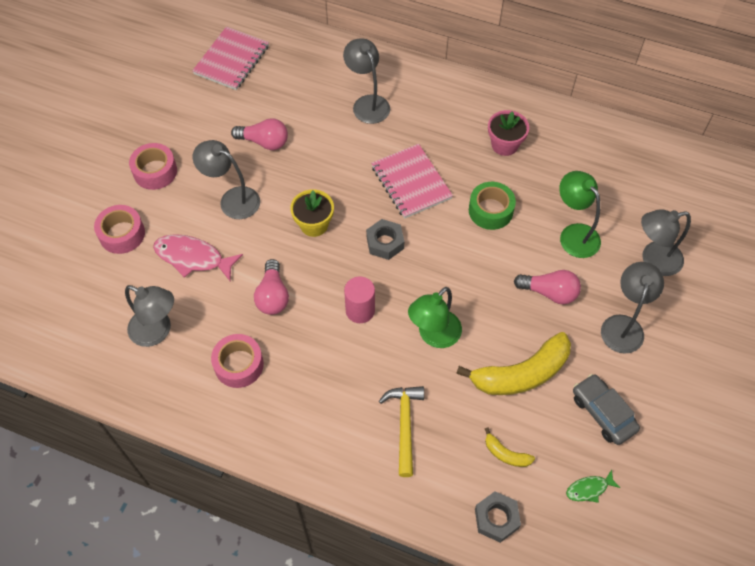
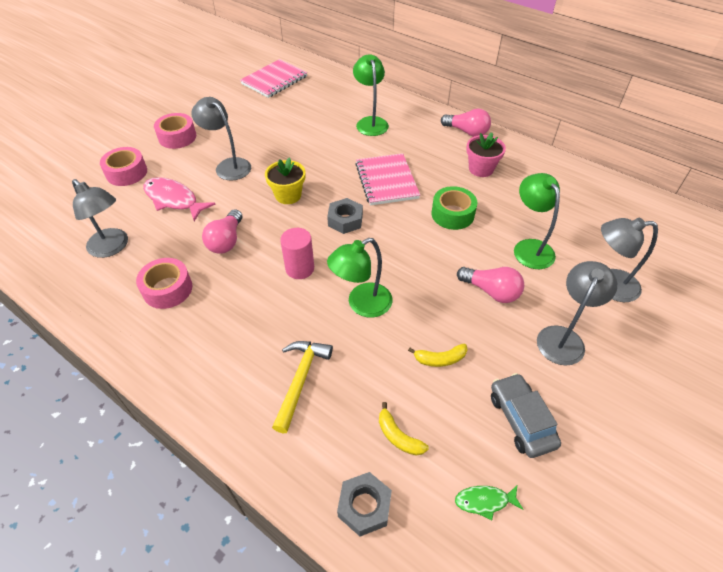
camera: 15 degrees right, 10 degrees down
pink light bulb [231,118,288,150] -> pink light bulb moved to [441,108,491,137]
grey lamp [343,38,390,124] -> green lamp [353,55,389,136]
yellow banana [456,332,571,395] -> yellow banana [408,344,468,367], size x0.46

